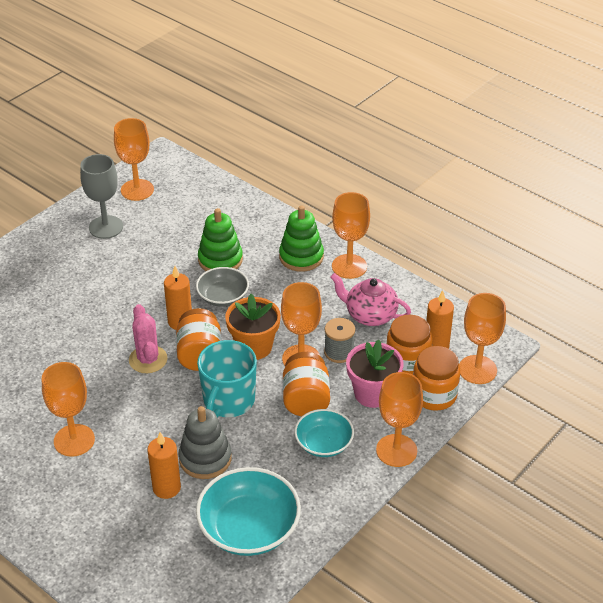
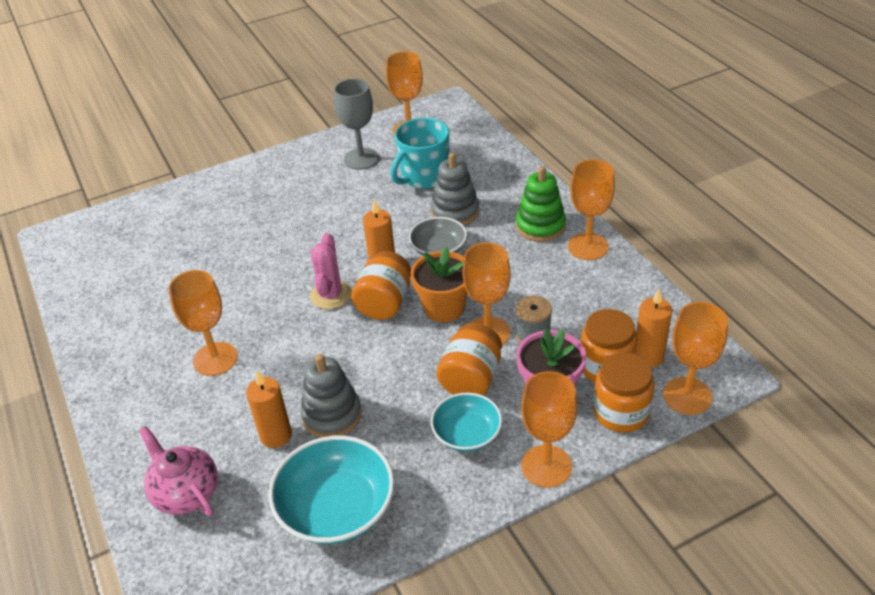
camera: 25 degrees right, 0 degrees up
turquoise mug [197,340,257,418] -> turquoise mug moved to [391,118,449,189]
green stacking toy [198,208,243,271] -> grey stacking toy [431,153,479,226]
pink teapot [330,273,411,326] -> pink teapot moved to [139,426,218,516]

